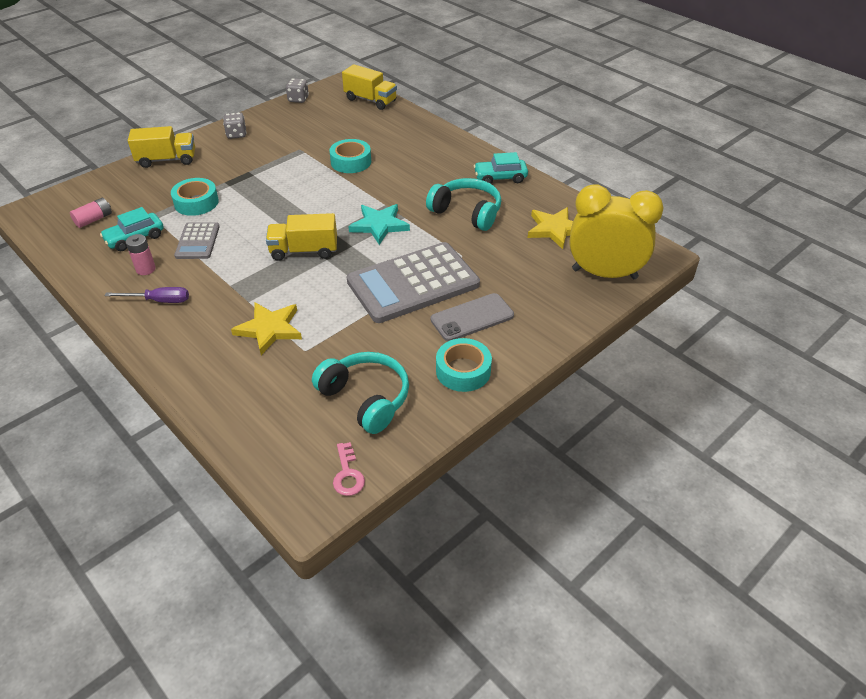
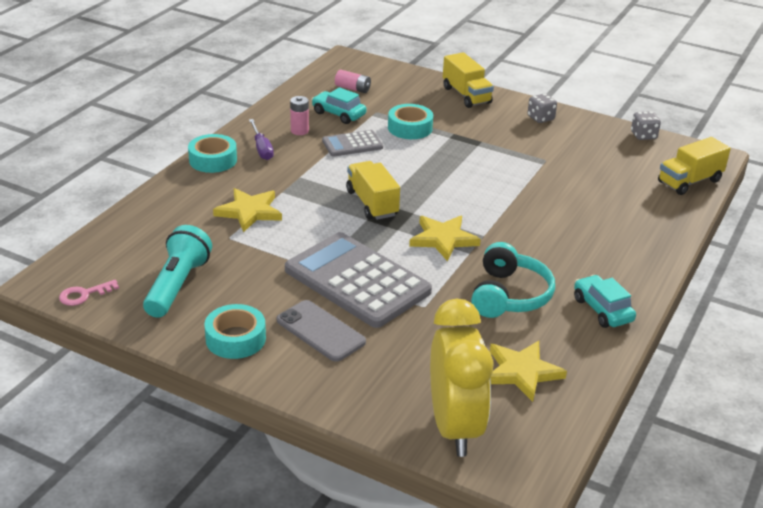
camera: 70 degrees right, 10 degrees down
turquoise headphones [312,352,409,434] -> turquoise flashlight [143,225,212,318]
turquoise tape [329,139,371,173] -> turquoise tape moved to [188,134,237,173]
yellow truck [342,64,397,110] -> yellow truck turned 45 degrees clockwise [658,137,731,195]
turquoise star [348,204,410,245] -> yellow star [409,216,481,261]

